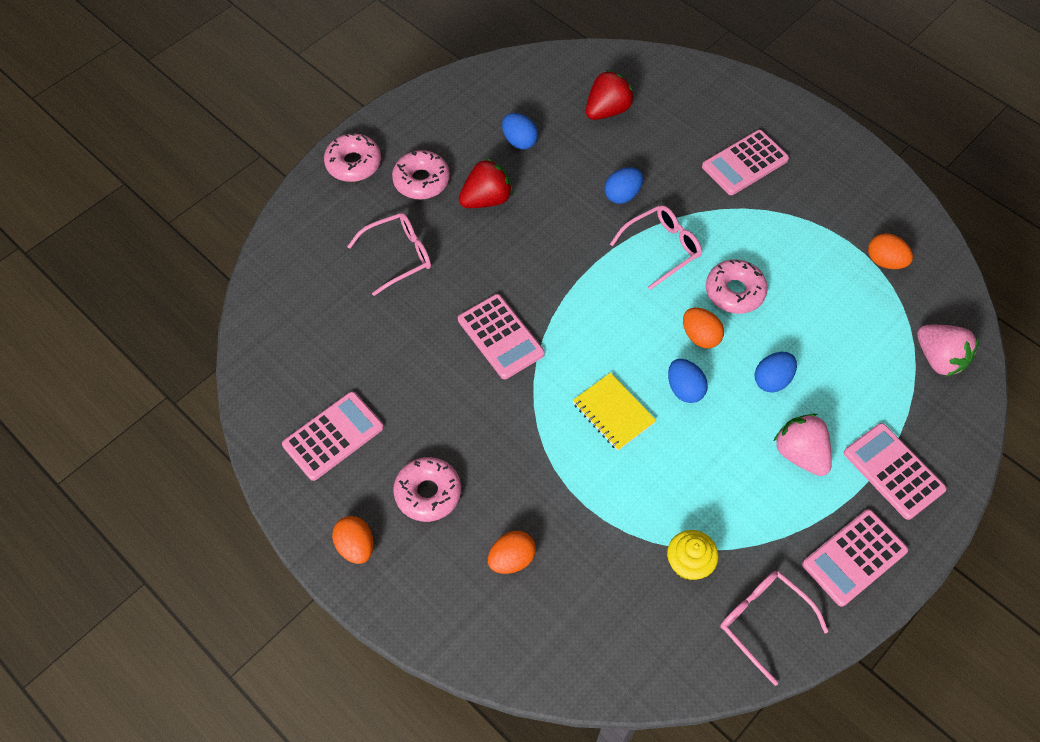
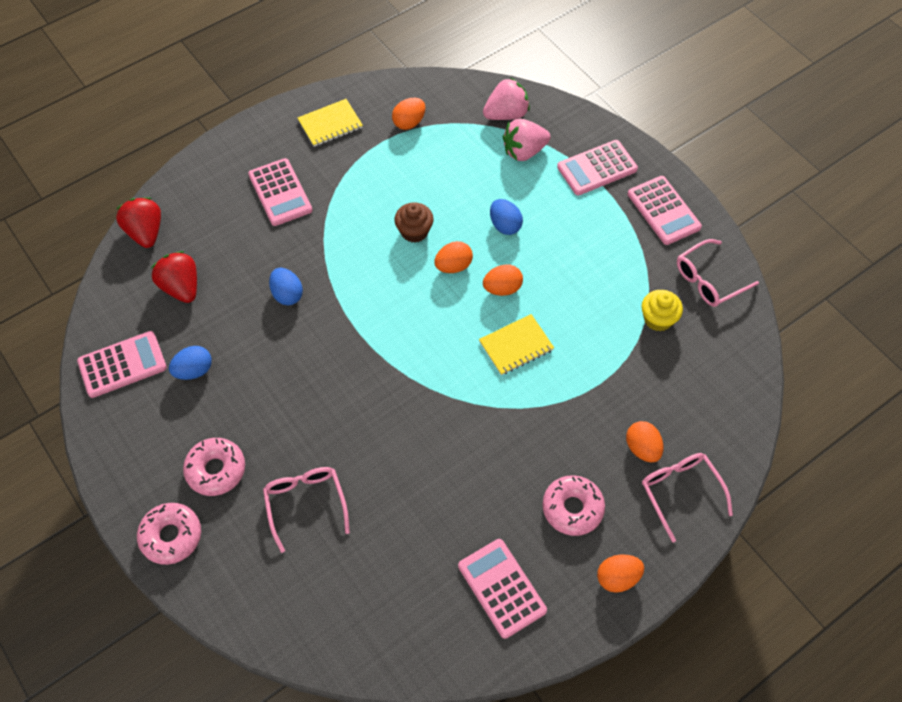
camera: 80 degrees left, 0 degrees up
pink calculator [458,294,545,379] -> pink calculator moved to [77,331,167,398]
red strawberry [459,158,513,208] -> red strawberry moved to [116,197,161,248]
pink glasses [610,205,702,290] -> pink glasses moved to [642,453,733,542]
blue egg [668,359,708,403] -> orange egg [483,264,523,296]
pink donut [706,259,768,314] -> brown cupcake [394,203,434,243]
pink strawberry [774,414,832,476] -> pink strawberry moved to [503,119,551,161]
none -> yellow notebook [298,99,363,147]

